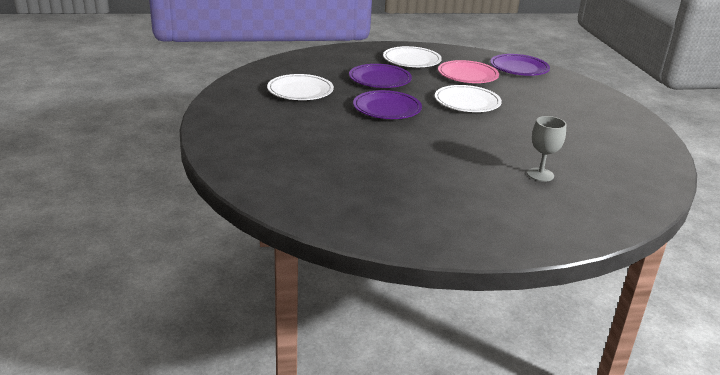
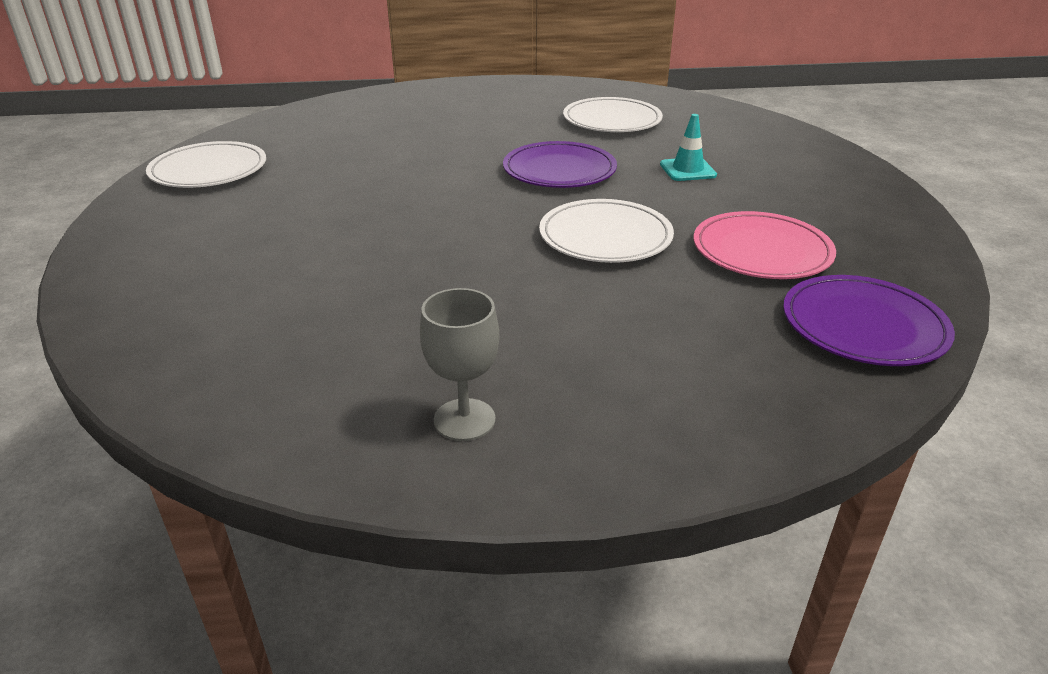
camera: 95 degrees right, 5 degrees up
purple plate [349,64,412,88] -> turquoise traffic cone [660,114,717,181]
white plate [383,46,442,67] -> white plate moved to [146,141,266,188]
grey goblet [527,116,566,182] -> grey goblet moved to [420,288,500,441]

